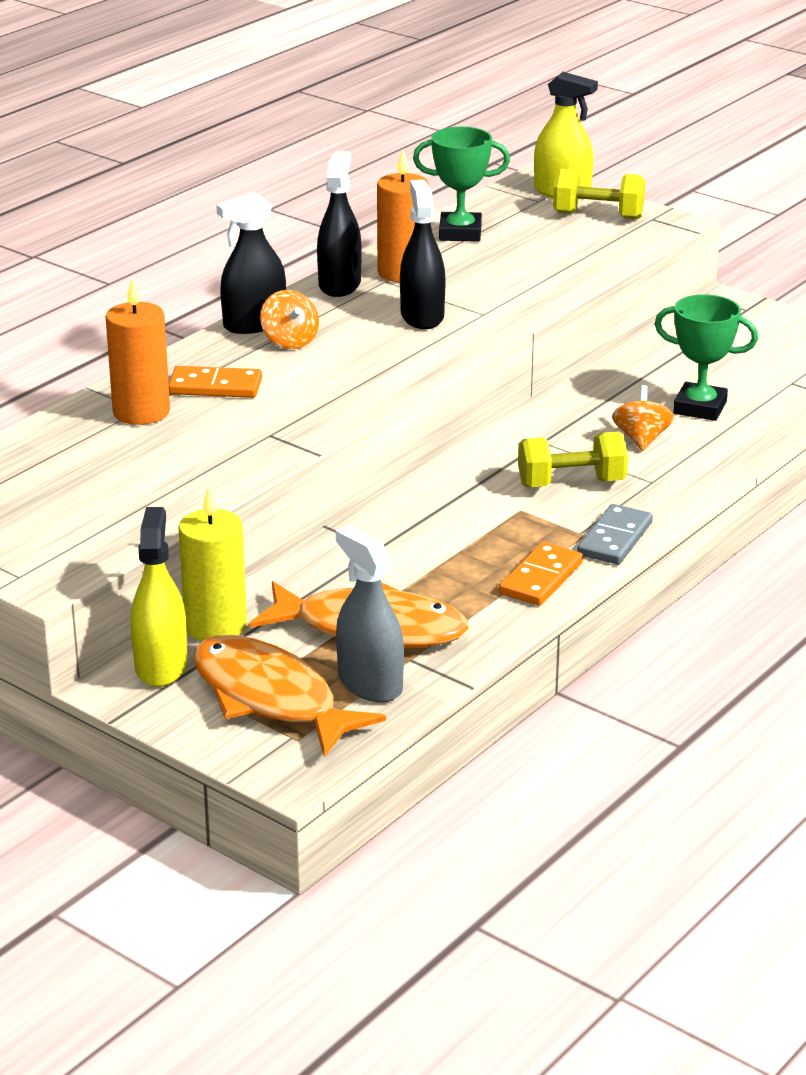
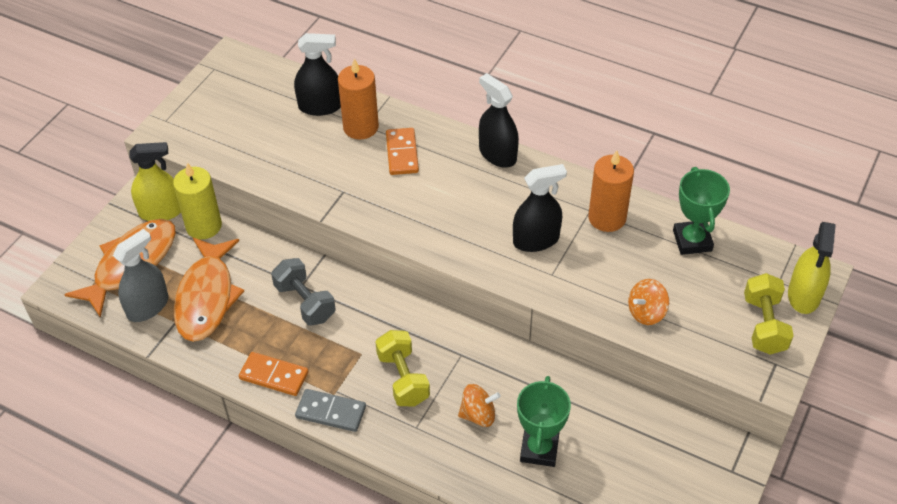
camera: 80 degrees right, 20 degrees up
orange spinning top [260,290,319,349] -> orange spinning top moved to [628,279,669,325]
black spray bottle [317,151,362,297] -> black spray bottle moved to [294,33,341,116]
none -> grey dumbbell [271,258,336,326]

